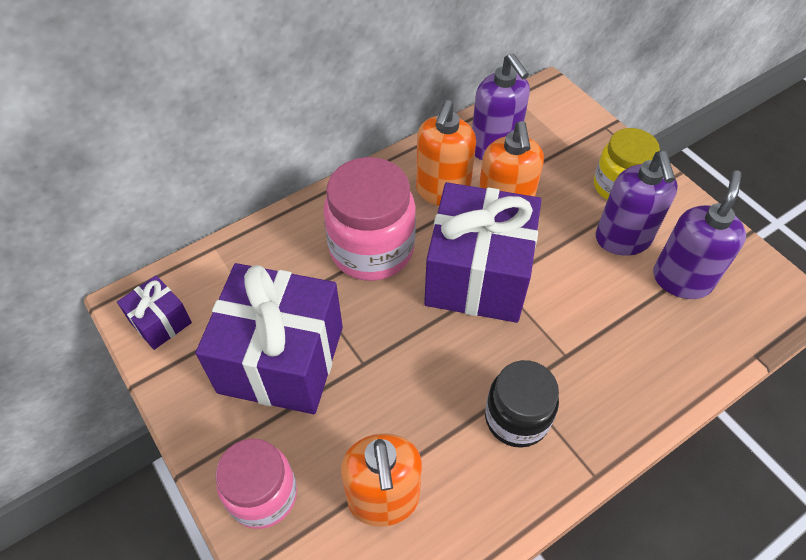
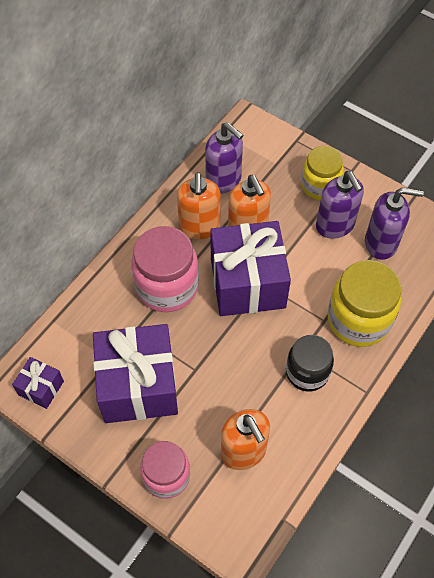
camera: 20 degrees left, 5 degrees up
purple soap dispenser [653,170,746,299] -> purple soap dispenser turned 90 degrees clockwise [365,187,424,260]
none -> yellow jar [327,260,401,347]

